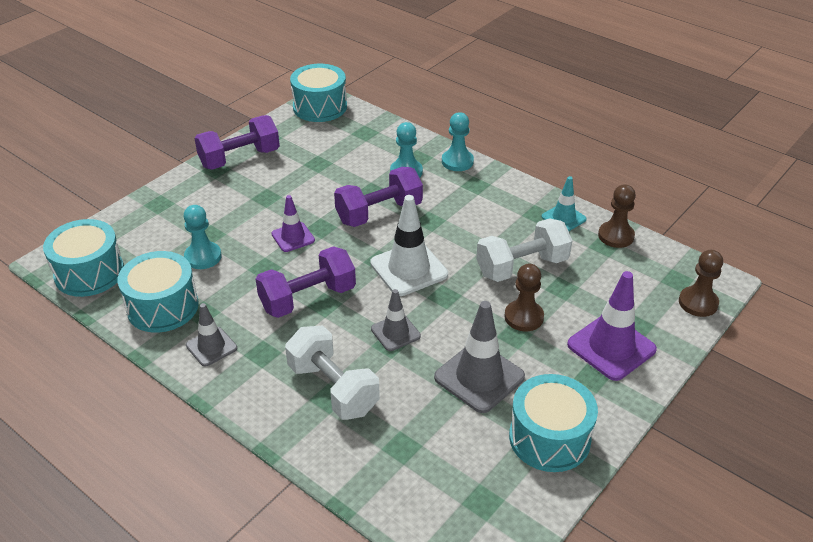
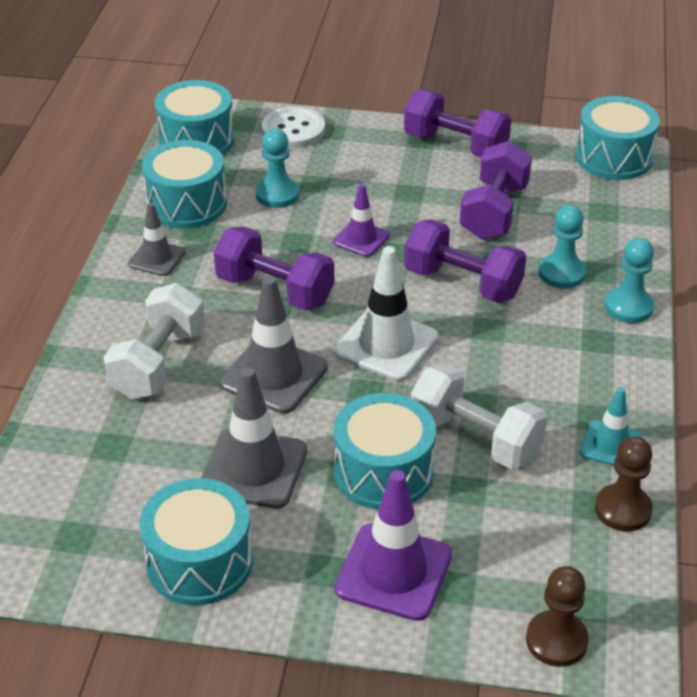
camera: 60 degrees right, 0 degrees up
grey traffic cone [371,289,421,351] -> grey traffic cone [220,276,328,414], size x1.69
brown pawn [504,264,544,331] -> turquoise drum [334,393,436,510]
none -> white button [262,107,325,148]
none -> purple dumbbell [459,141,532,240]

